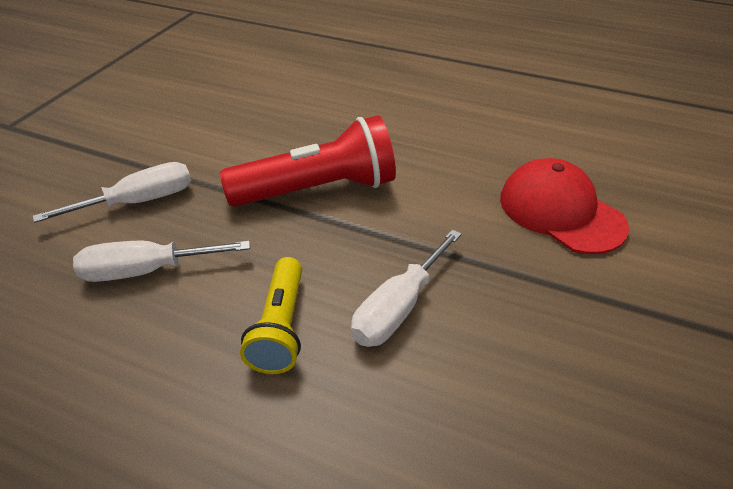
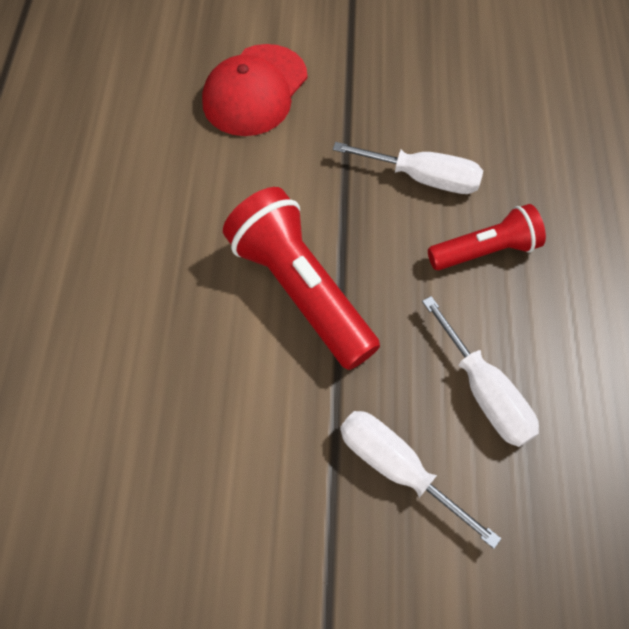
camera: 110 degrees left, 20 degrees up
yellow flashlight [240,257,302,374] -> red flashlight [428,204,546,270]

